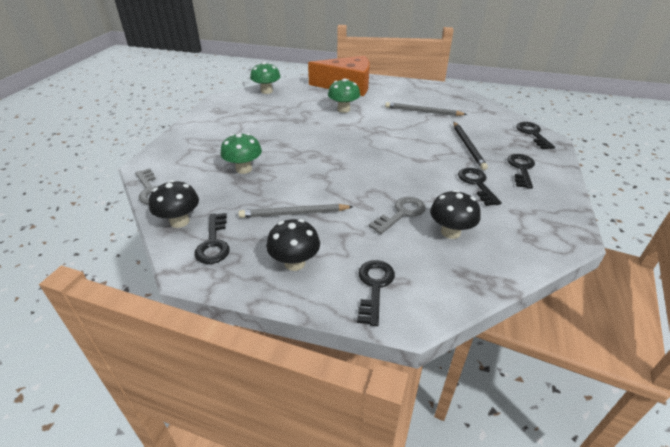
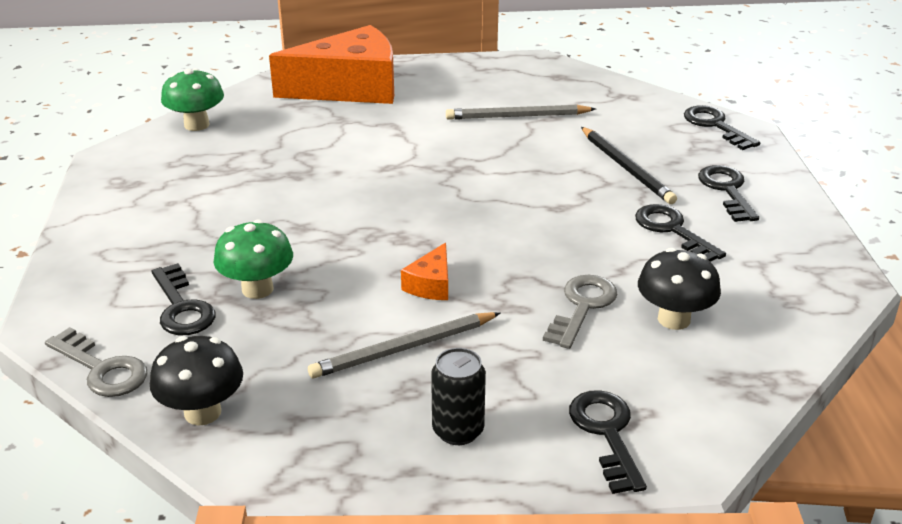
camera: 20 degrees left, 5 degrees down
black key [194,213,230,264] -> black key moved to [152,263,216,335]
black mushroom [266,219,320,271] -> black can [431,348,486,445]
green mushroom [328,78,360,113] -> none
none -> orange cheese [401,243,448,300]

